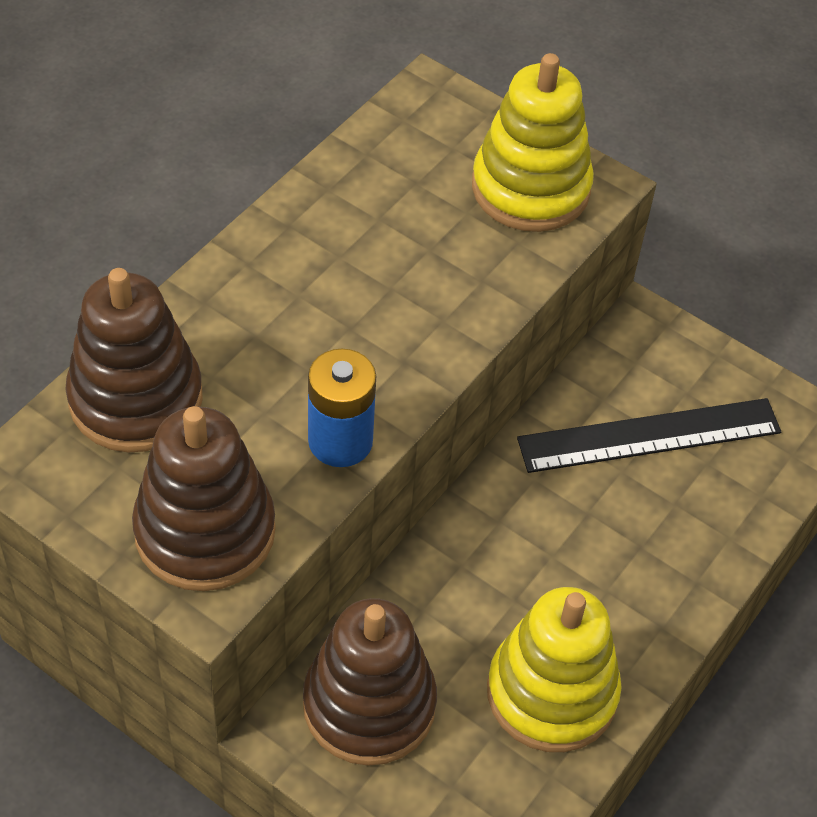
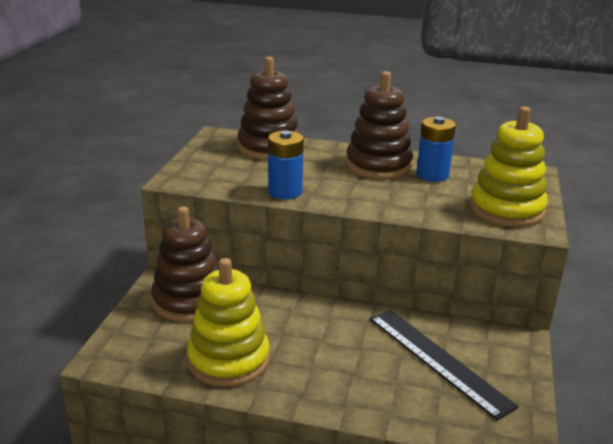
camera: 70 degrees right, 25 degrees down
brown stacking toy [132,406,276,591] -> brown stacking toy moved to [346,71,413,179]
none -> blue battery [416,116,456,182]

